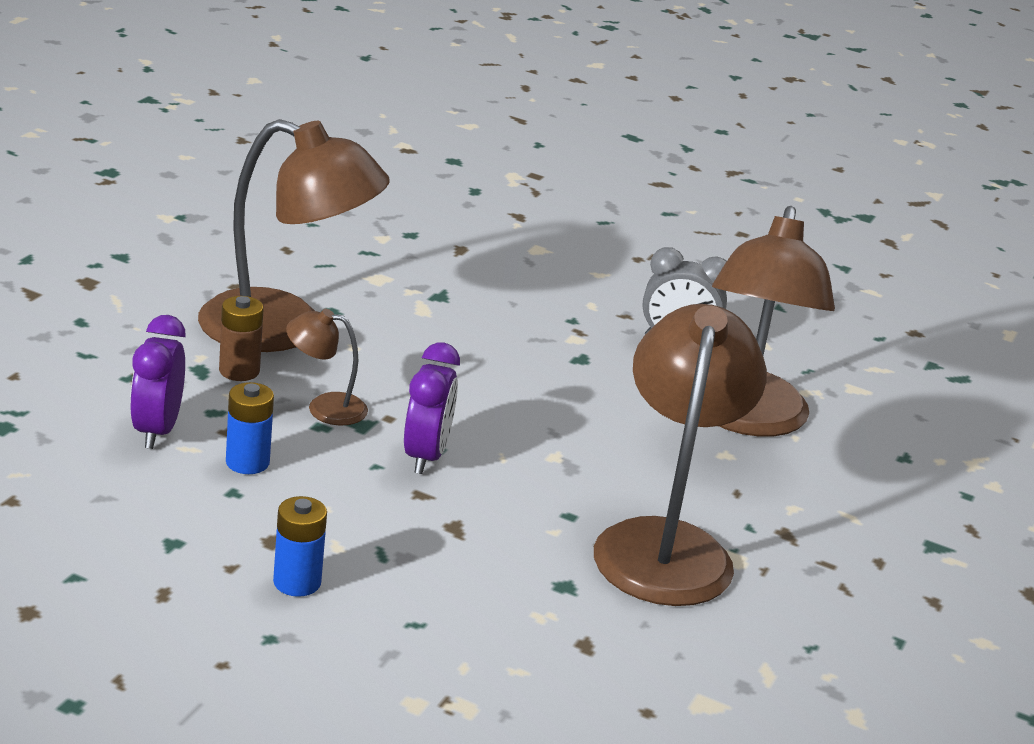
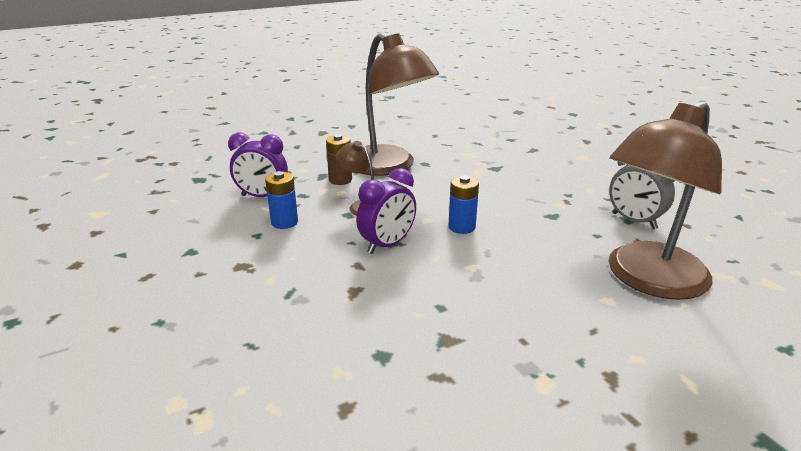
camera: 40 degrees right, 0 degrees up
purple clock [130,315,186,449] -> purple clock turned 120 degrees counterclockwise [228,133,288,197]
blue battery [273,496,327,597] -> blue battery moved to [448,175,479,234]
brown lamp [594,304,767,606] -> none

